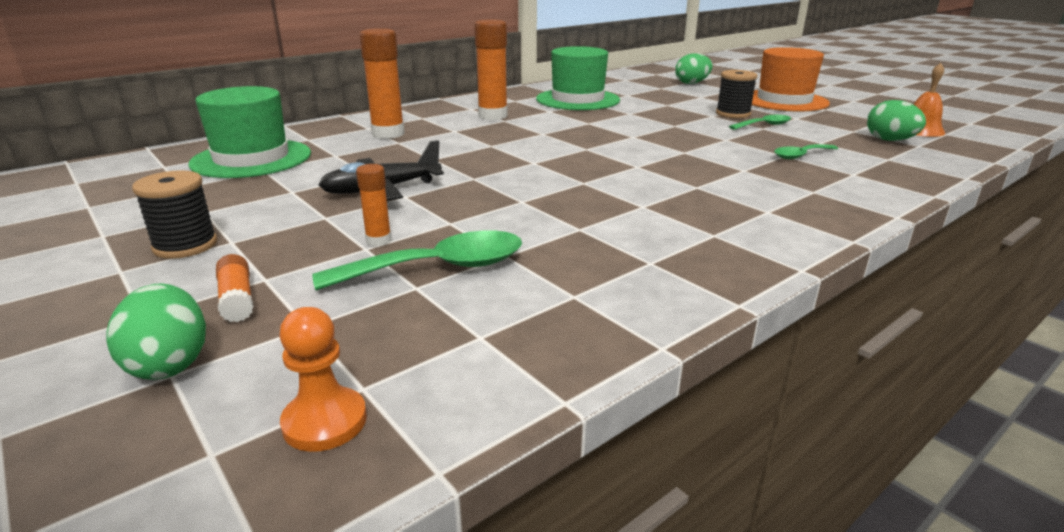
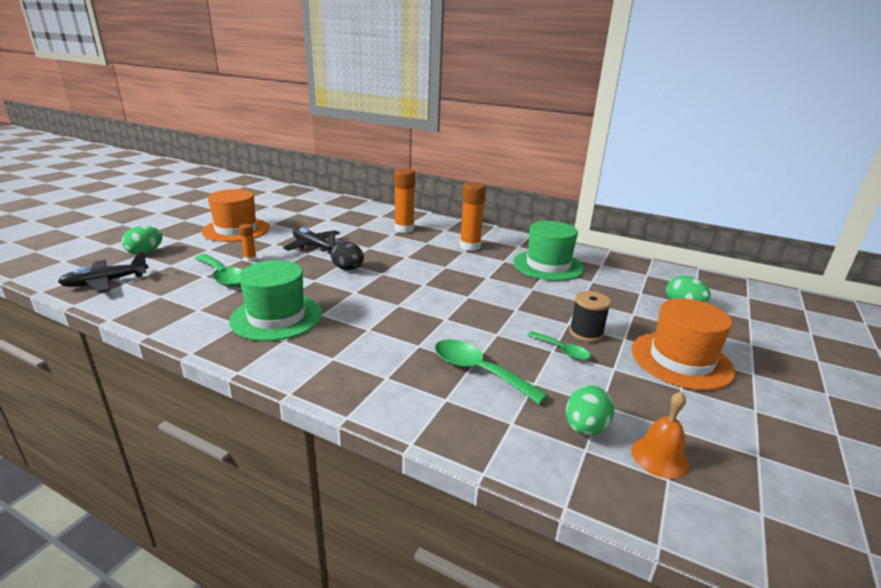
camera: 65 degrees right, 0 degrees up
black spool [132,171,217,259] -> orange hat [202,189,270,242]
green hat [189,86,311,178] -> green hat moved to [229,260,322,341]
orange glue stick [216,254,254,322] -> none
orange pawn [279,307,367,452] -> black plane [58,251,149,293]
green spoon [774,144,838,159] -> green spoon [435,339,548,404], size x1.68
none -> black egg [331,241,364,270]

